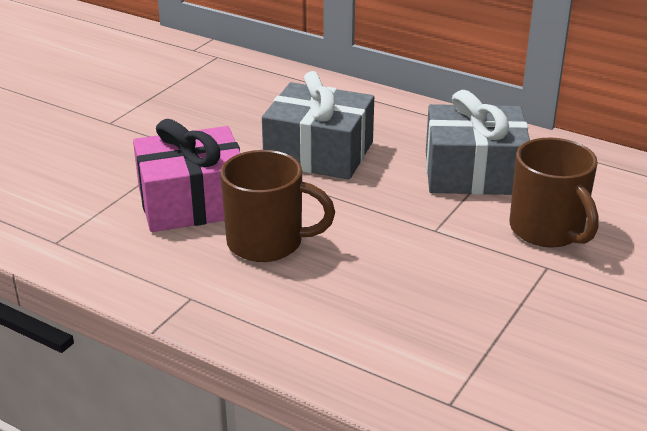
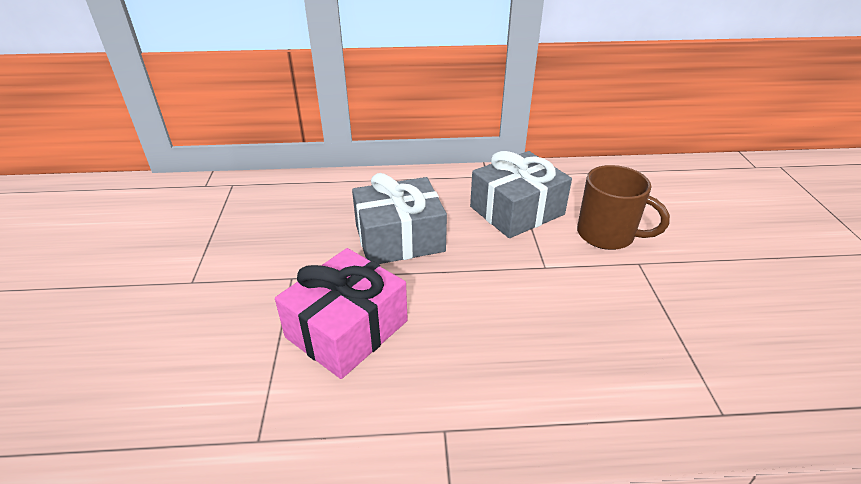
camera: 35 degrees left, 5 degrees up
brown mug [220,150,335,262] -> none

